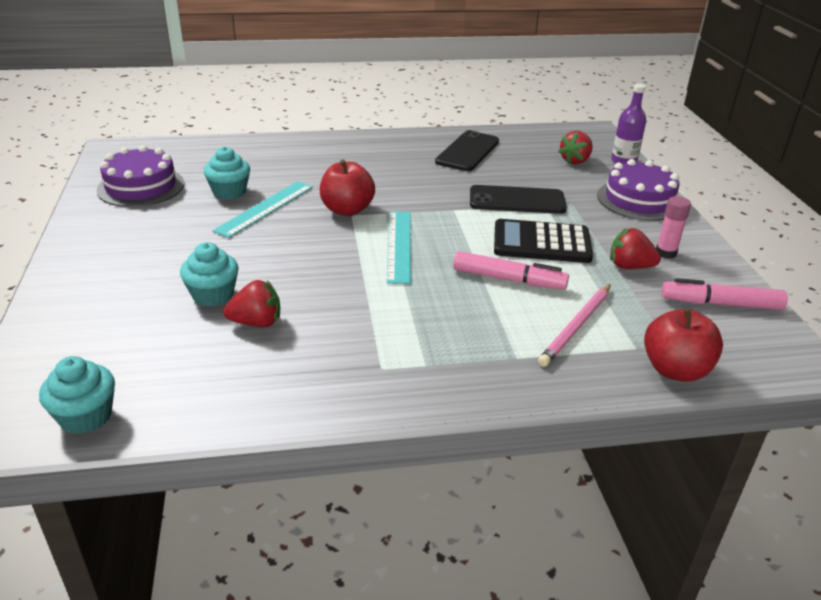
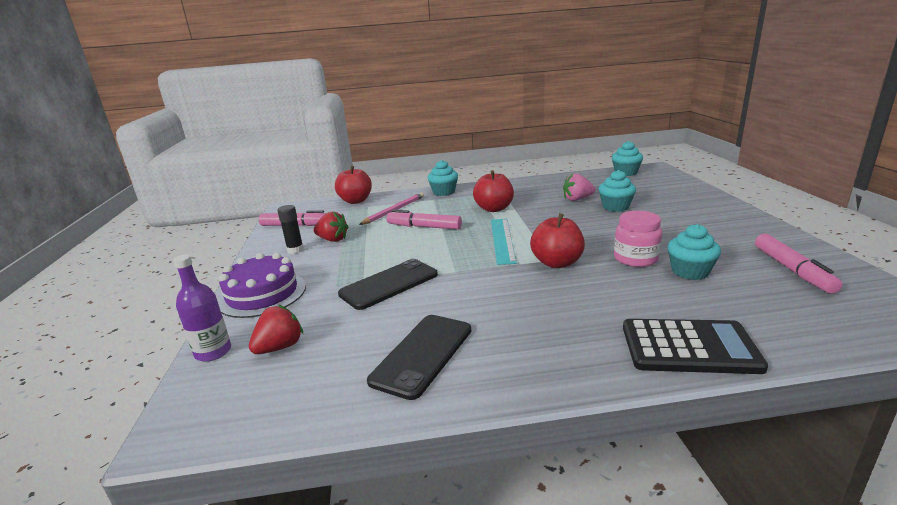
camera: 175 degrees left, 10 degrees down
purple cake [97,145,184,207] -> pink marker [755,234,842,294]
turquoise ruler [213,181,313,238] -> pink jar [614,211,662,267]
red strawberry [224,280,280,327] -> pink strawberry [563,173,596,201]
black phone [470,185,567,214] -> black phone turned 45 degrees counterclockwise [338,259,438,310]
black calculator [494,219,593,263] -> black calculator moved to [623,319,768,374]
pink glue stick [656,196,691,259] -> black glue stick [277,205,304,254]
none -> turquoise cupcake [428,160,458,196]
none -> red apple [473,170,514,212]

